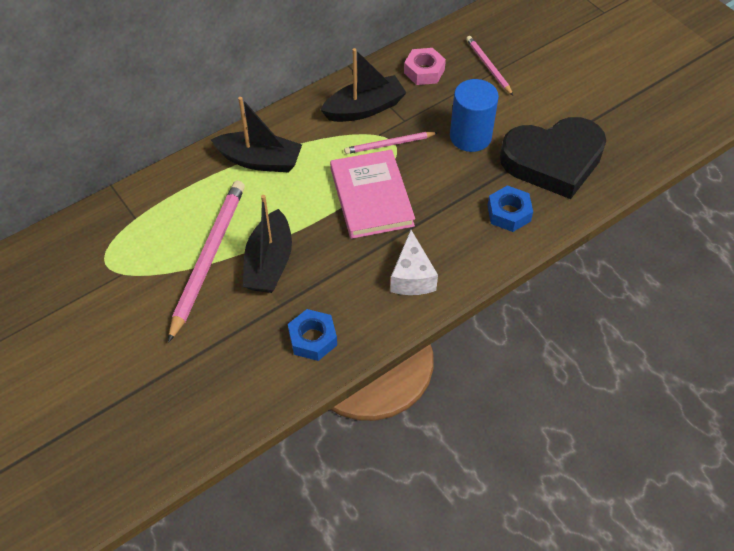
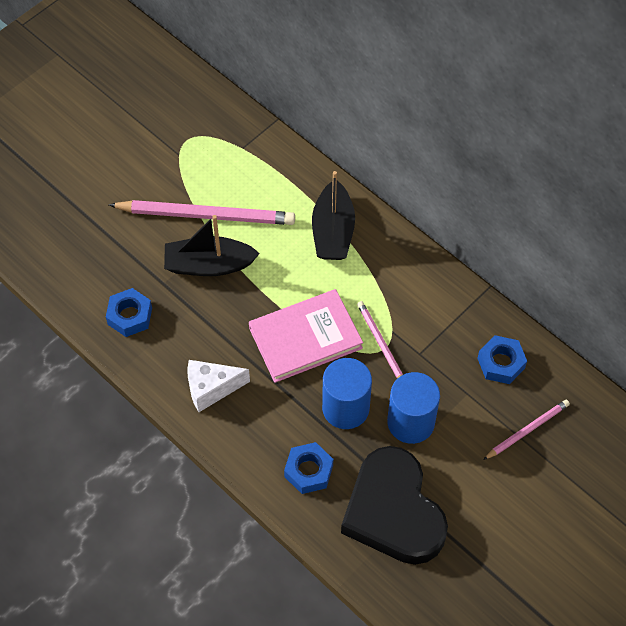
camera: 80 degrees right, 5 degrees up
black boat [320,48,406,122] -> none
pink nut [404,48,446,85] -> blue nut [477,335,527,384]
none -> blue cylinder [322,358,372,429]

